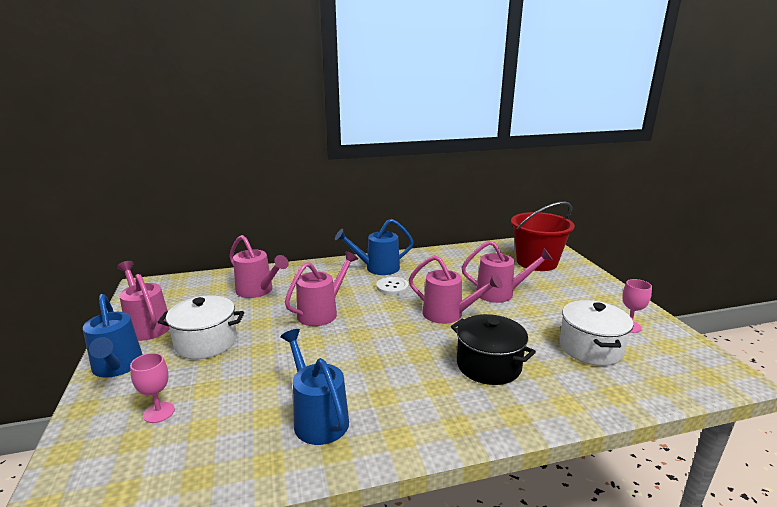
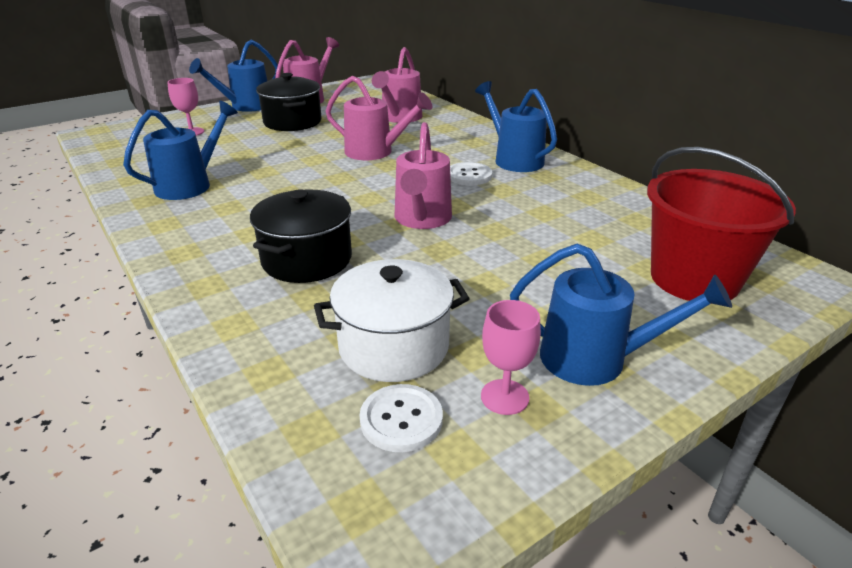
camera: 70 degrees right, 10 degrees up
white pot [158,295,244,359] -> black pot [256,73,322,131]
pink watering can [461,241,553,303] -> none
none -> white button [359,384,443,452]
none -> blue watering can [510,244,732,386]

